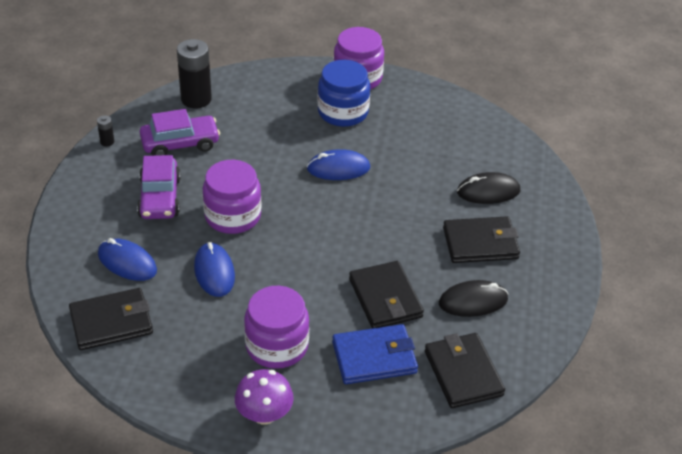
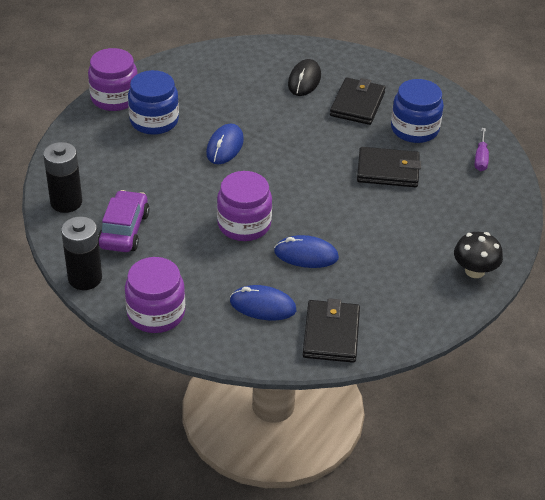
camera: 65 degrees left, 0 degrees up
black battery [97,115,114,146] -> black battery [61,216,102,290], size x2.27
blue mouse [98,238,157,281] -> blue mouse turned 45 degrees clockwise [230,285,296,321]
purple car [137,155,181,219] -> none
purple mushroom [235,369,294,425] -> black mushroom [454,232,503,278]
purple jar [244,286,309,369] -> purple jar moved to [125,257,185,333]
blue wallet [332,324,418,384] -> none
black wallet [425,333,505,408] -> purple screwdriver [475,128,489,171]
black mouse [439,280,508,317] -> blue jar [391,79,444,143]

